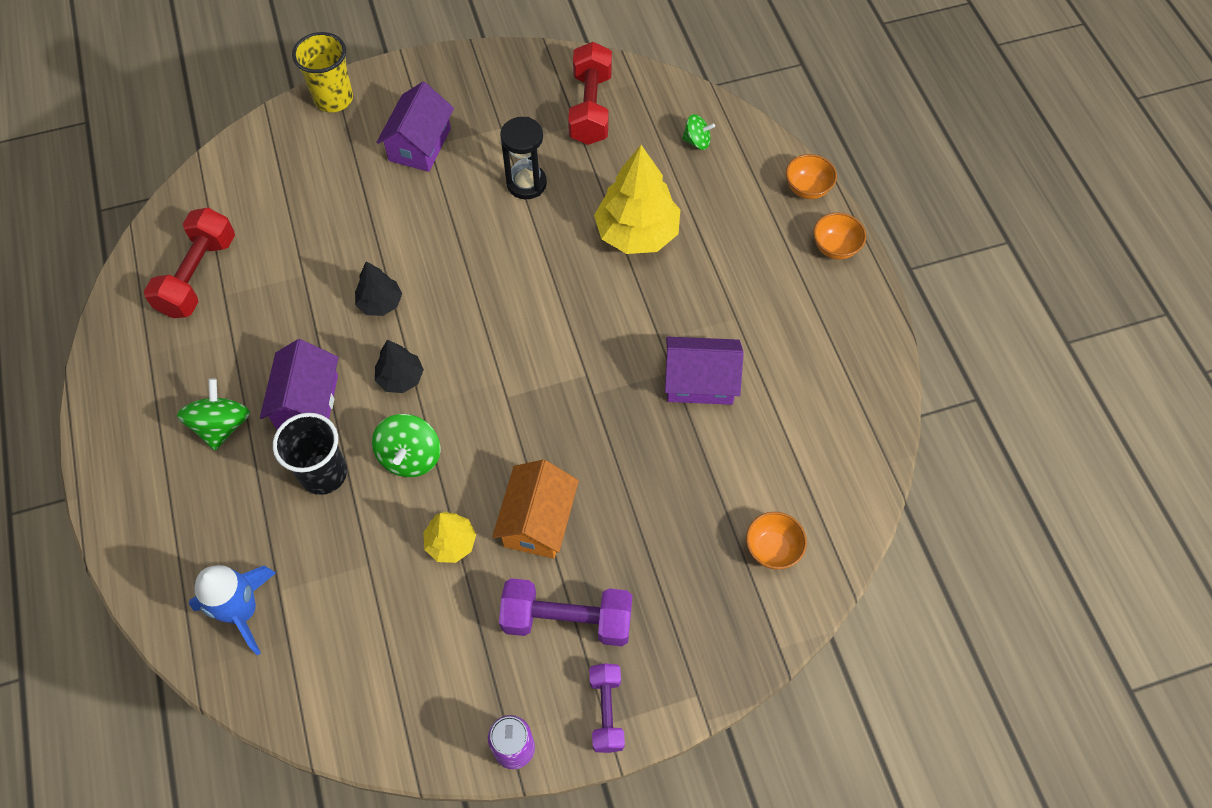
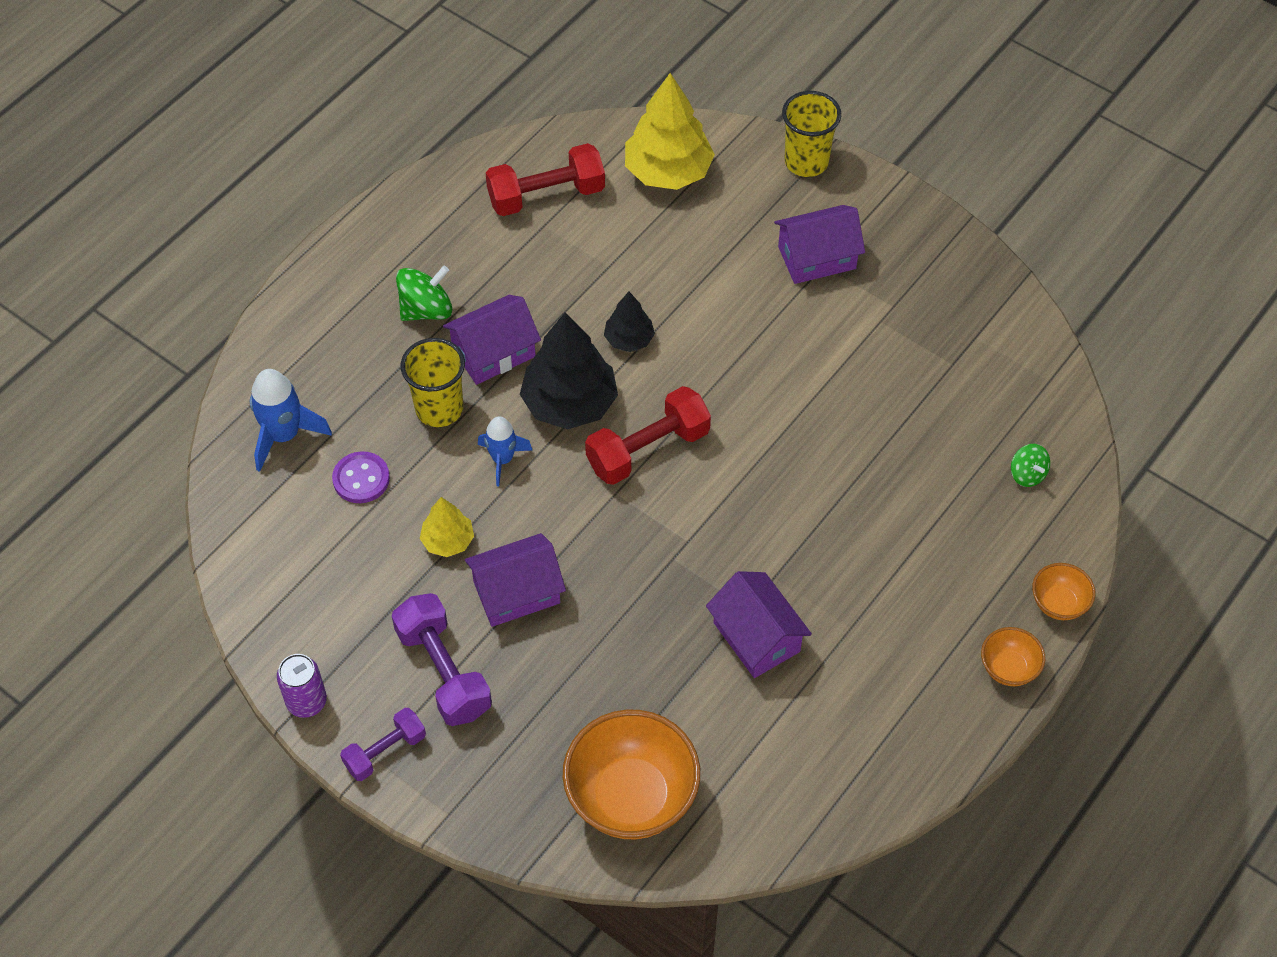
camera: 55 degrees right, 5 degrees down
black cup [273,413,347,495] -> yellow cup [401,338,465,427]
green spinning top [372,414,441,477] -> blue rocket [478,416,532,487]
black tree [375,340,424,393] -> black tree [520,312,618,429], size x1.87
orange house [492,460,579,559] -> purple house [465,533,566,627]
black hourglass [500,117,547,199] -> none
red dumbbell [568,42,612,145] -> red dumbbell moved to [585,386,711,485]
yellow tree [594,145,680,254] -> yellow tree moved to [625,73,715,190]
orange bowl [746,512,807,569] -> orange bowl [563,710,700,839], size x2.05
none -> purple button [332,451,390,503]

